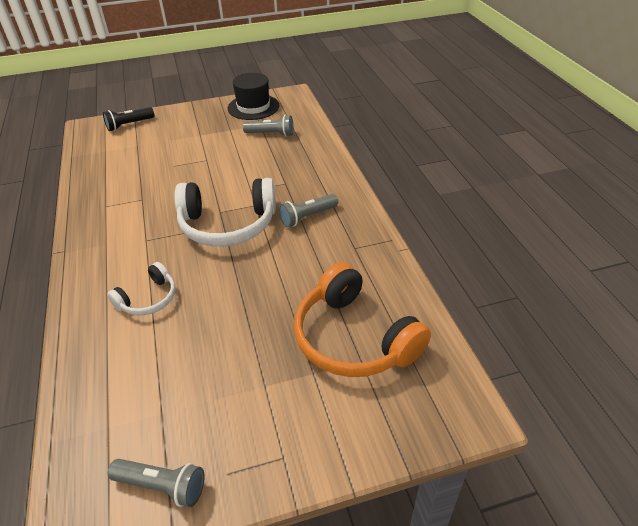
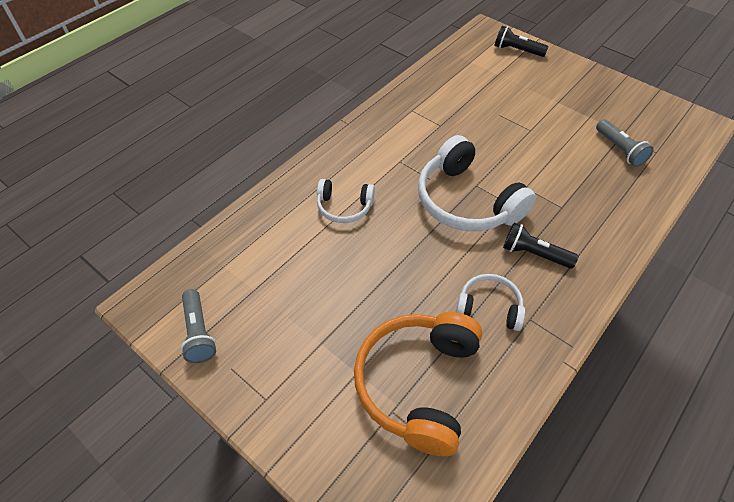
camera: 55 degrees right, 10 degrees up
black hat [228,73,279,120] -> none
grey flashlight [279,194,338,227] -> black flashlight [503,223,578,269]
none -> white headphones [456,274,525,331]

